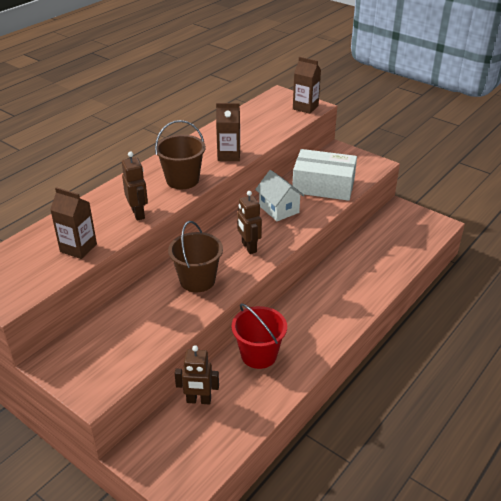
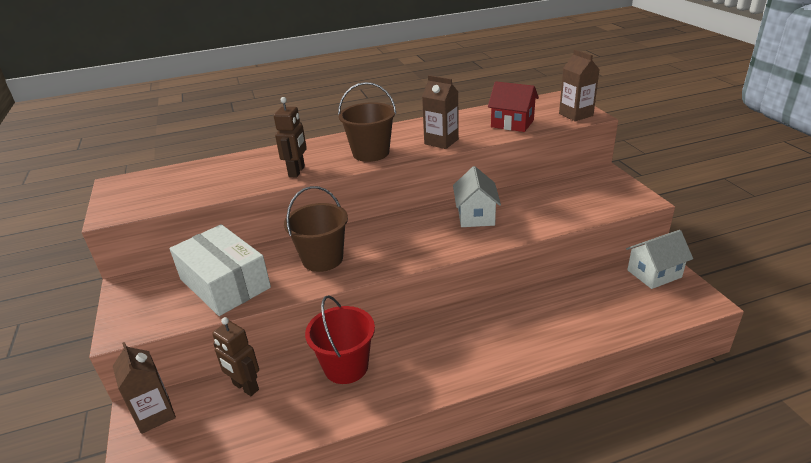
camera: 35 degrees right, 5 degrees down
brown carton [50,187,97,259] -> brown carton moved to [113,342,176,434]
brown robot [237,191,262,254] -> none
white box [292,149,357,201] -> white box moved to [170,224,271,316]
none -> red house [488,81,539,132]
none -> white house [626,230,693,289]

